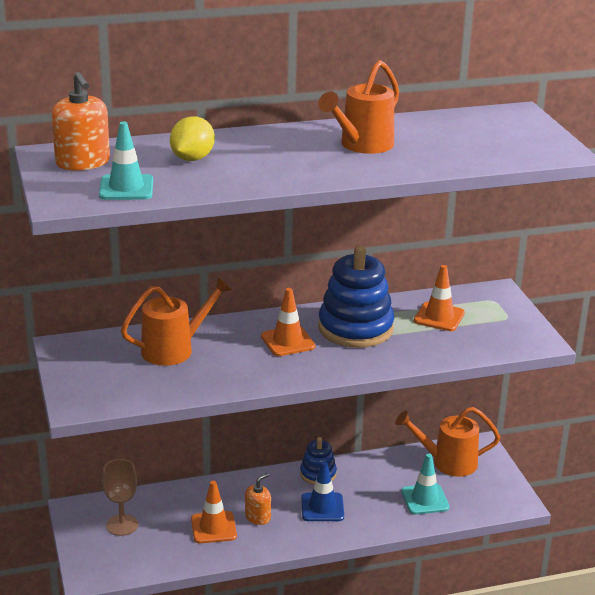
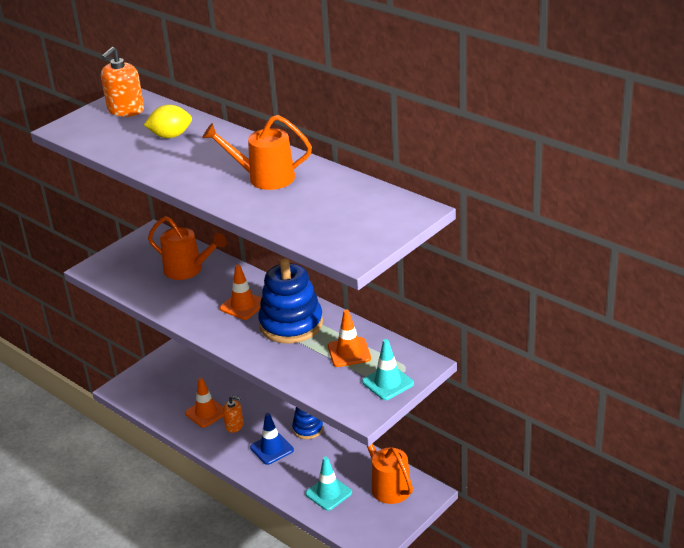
camera: 60 degrees right, 5 degrees up
turquoise traffic cone [99,121,153,200] -> turquoise traffic cone moved to [362,339,414,400]
brown goblet [102,459,138,536] -> none

